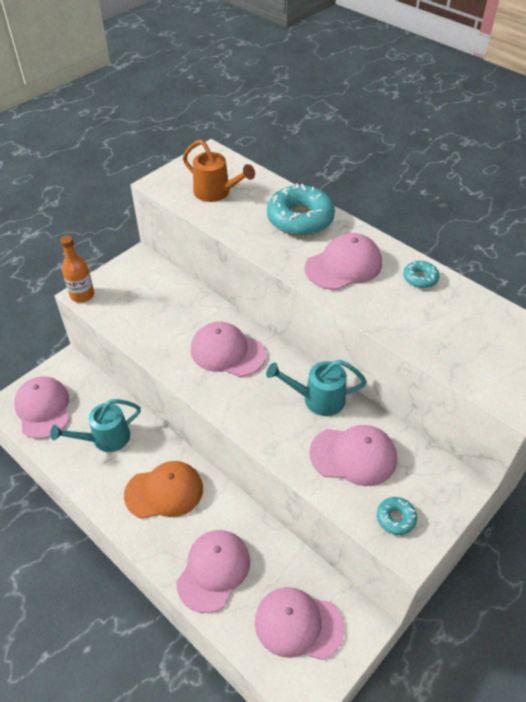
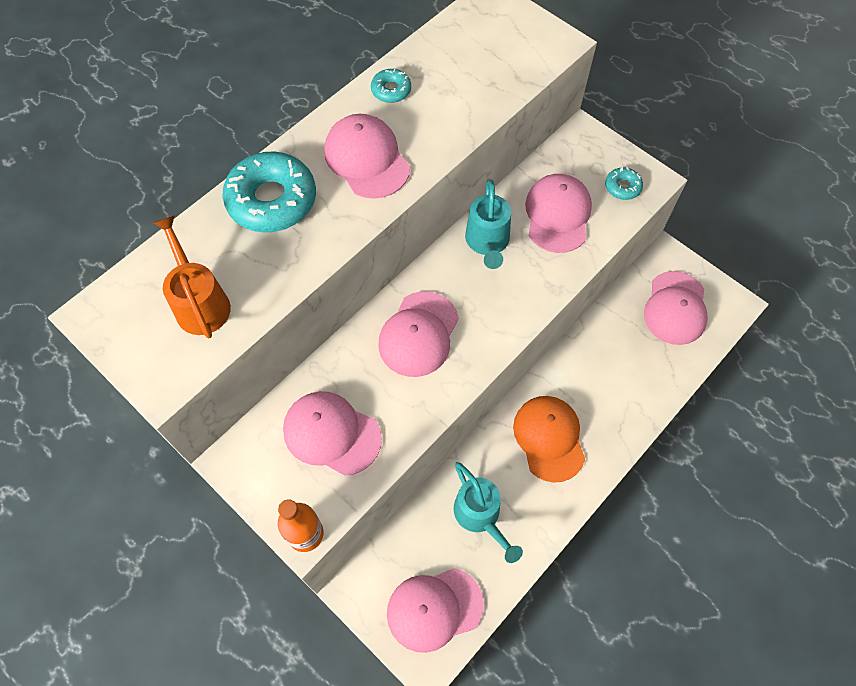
camera: 90 degrees left, 15 degrees up
pink cap [176,530,250,613] -> pink cap moved to [283,391,382,476]
orange watering can [183,139,255,202] -> orange watering can turned 60 degrees counterclockwise [154,215,231,338]

